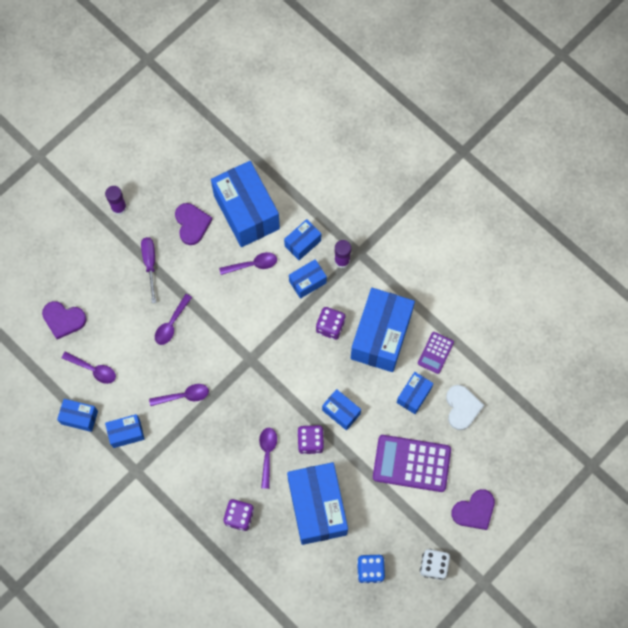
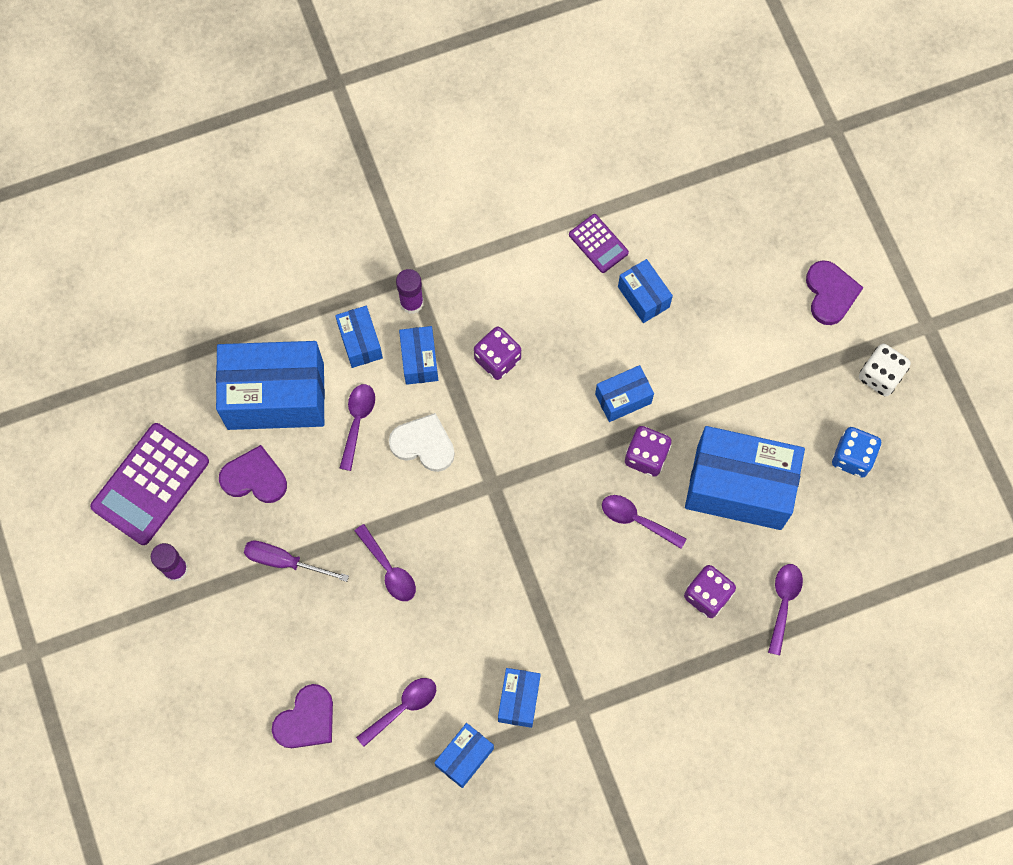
camera: 65 degrees left, 0 degrees up
purple spoon [149,384,209,406] -> purple spoon moved to [768,564,803,655]
blue box [351,288,415,372] -> none
purple calculator [373,435,451,492] -> purple calculator moved to [90,423,209,545]
white heart [446,385,485,430] -> white heart moved to [389,413,455,472]

